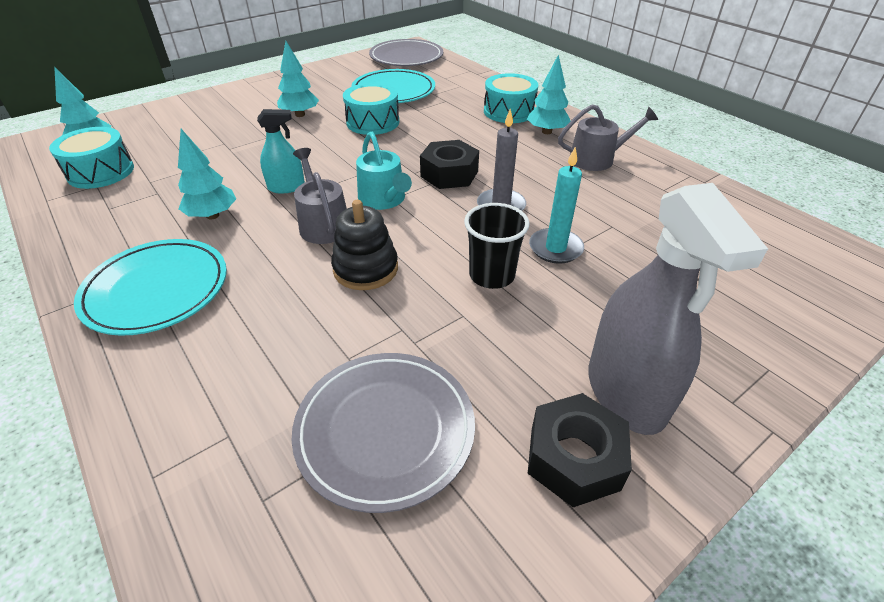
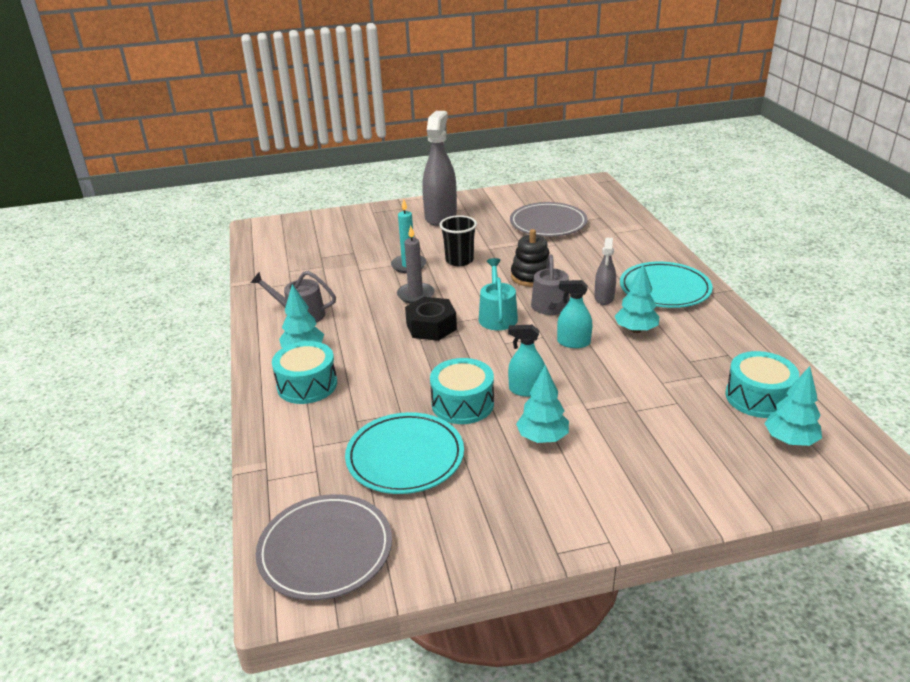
camera: 155 degrees left, 10 degrees down
black nut [528,393,632,507] -> none
none -> turquoise spray bottle [508,325,545,397]
none -> grey spray bottle [594,237,616,305]

